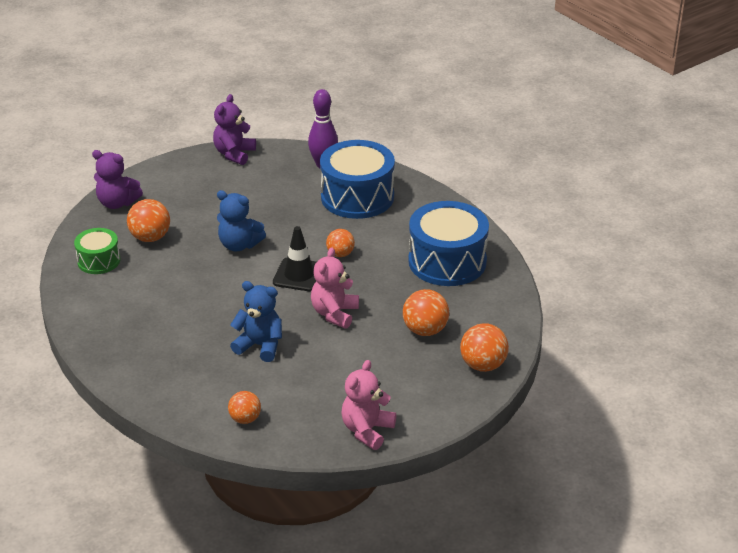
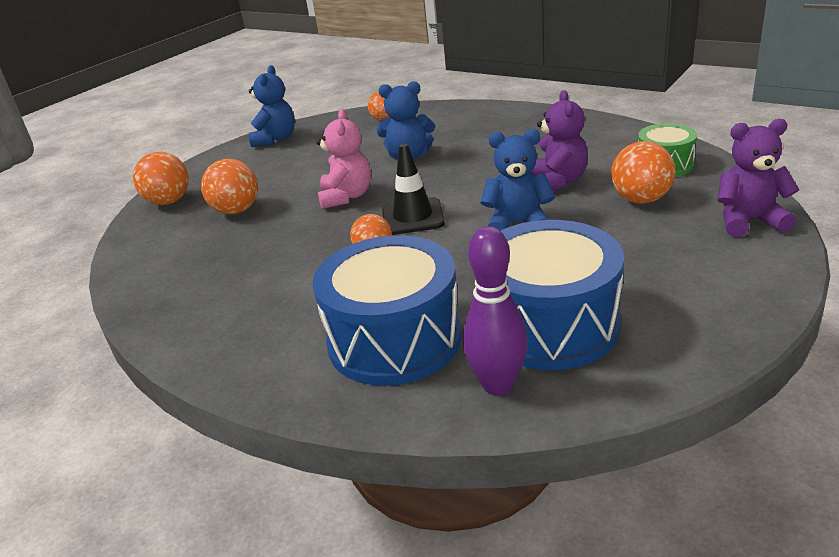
camera: 165 degrees right, 5 degrees down
purple teddy bear [213,94,256,165] -> purple teddy bear moved to [531,90,588,190]
pink teddy bear [341,360,396,450] -> blue teddy bear [248,65,295,147]
blue drum [408,201,489,286] -> blue drum moved to [501,220,624,370]

